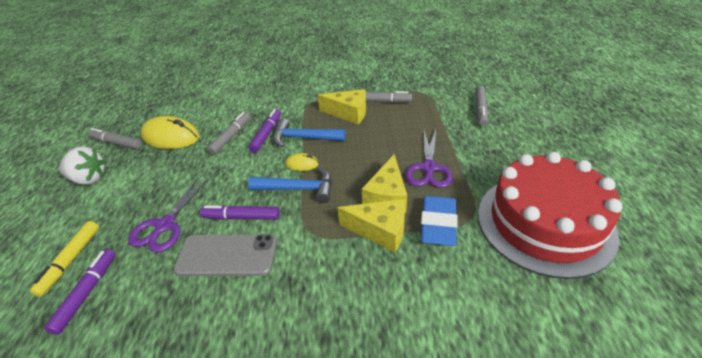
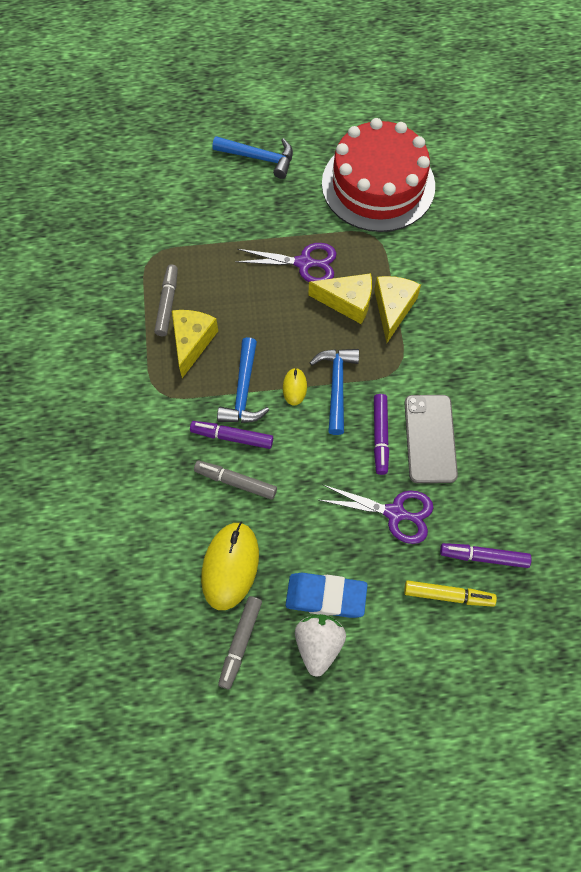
camera: 95 degrees left, 25 degrees up
blue eraser [420,196,458,246] -> blue eraser moved to [286,573,367,618]
grey marker [475,86,488,126] -> none
none -> blue hammer [212,136,293,179]

